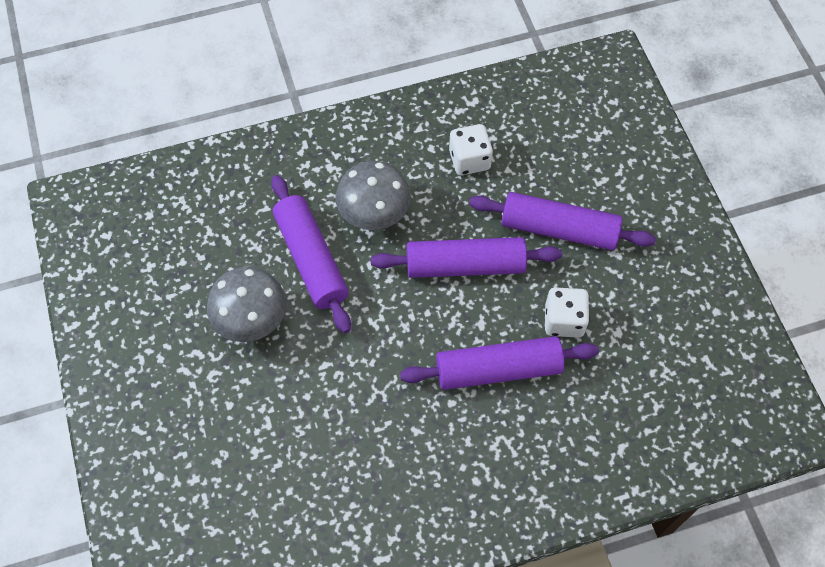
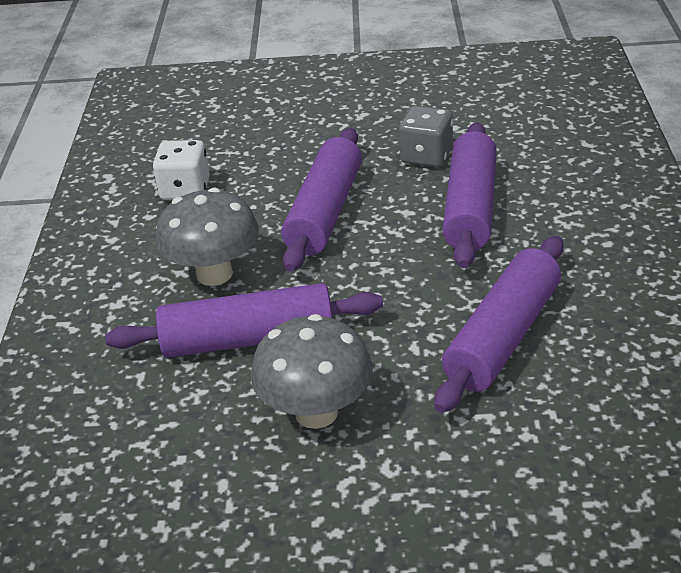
camera: 70 degrees left, 25 degrees down
purple rolling pin [469,192,656,250] -> purple rolling pin moved to [434,236,564,413]
white dice [545,287,589,338] -> grey dice [399,106,453,168]

